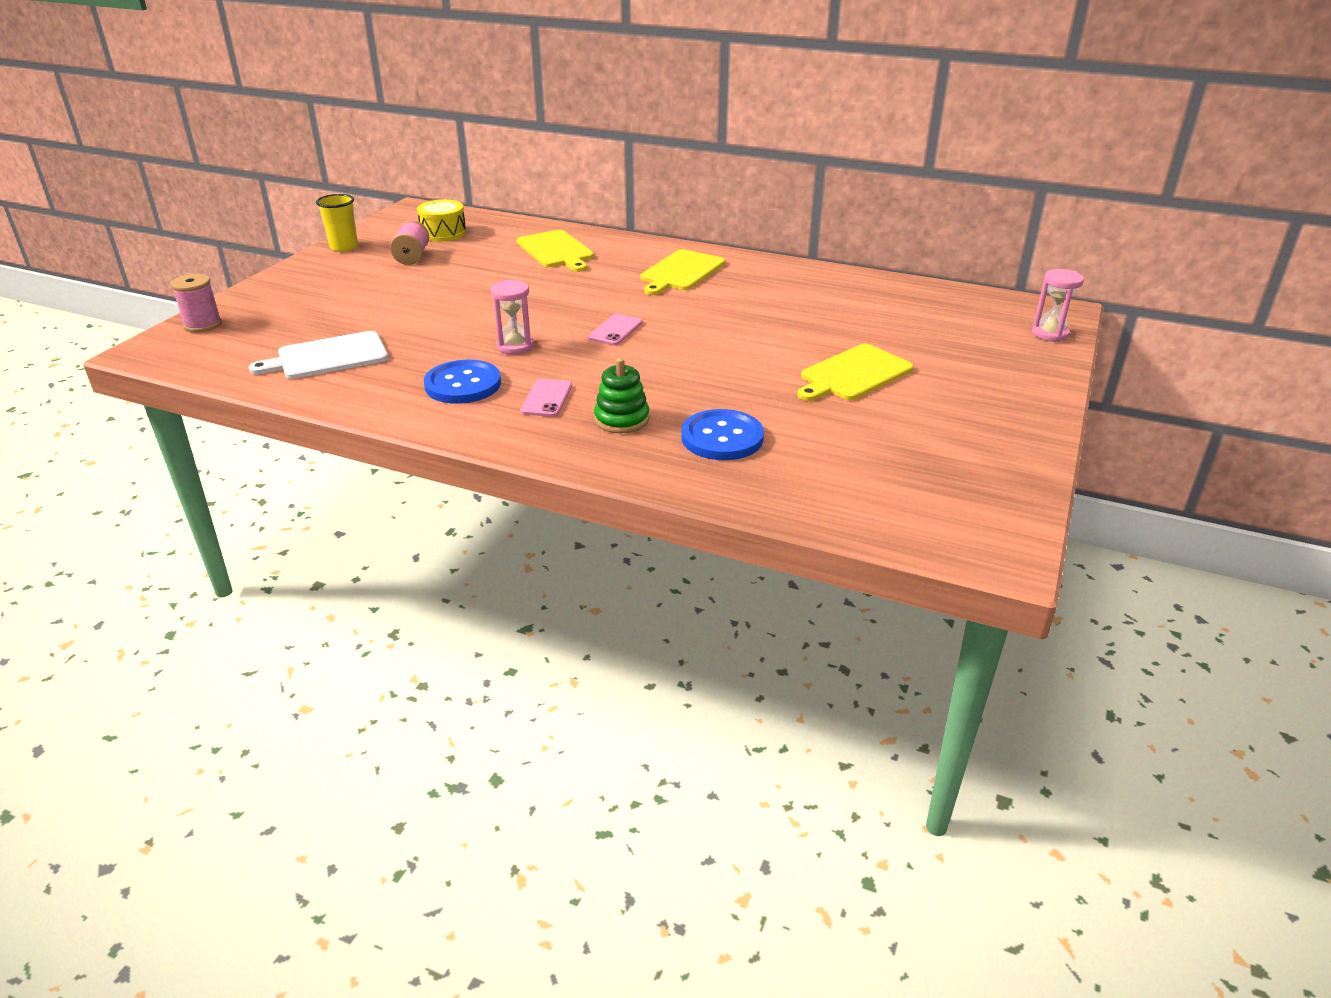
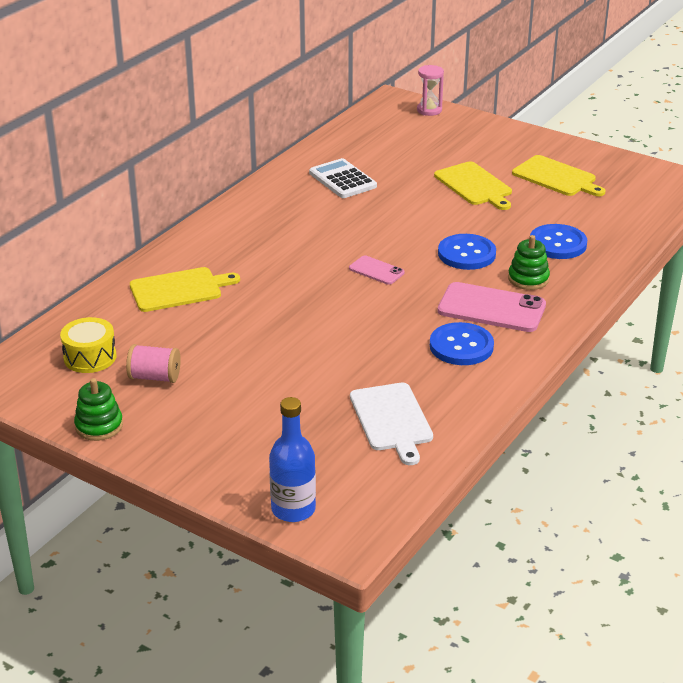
camera: 80 degrees left, 0 degrees up
pink spool [171,274,222,333] -> blue bottle [269,397,316,522]
yellow cup [316,194,358,252] -> green stacking toy [74,378,123,441]
pink hourglass [491,280,534,355] -> none
pink phone [520,379,572,417] -> pink phone [437,282,546,332], size x1.87
yellow cutting board [640,249,726,295] -> yellow cutting board moved to [512,155,605,196]
none -> white calculator [309,158,377,198]
none -> blue button [438,234,496,270]

